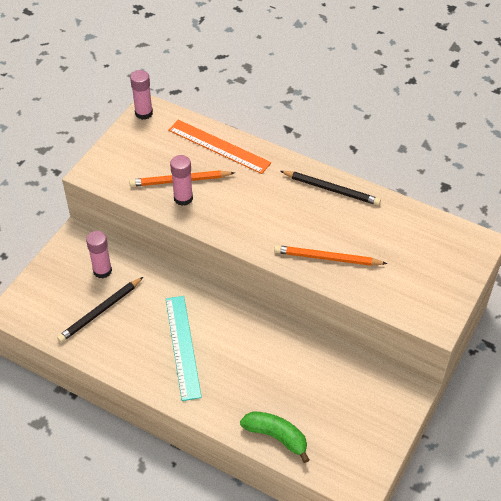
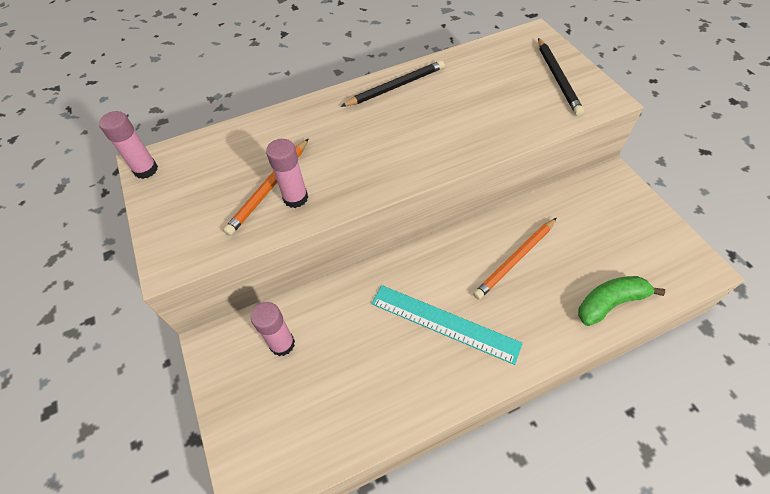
camera: 50 degrees left, 5 degrees up
black pencil [57,277,143,343] -> black pencil moved to [538,38,584,116]
orange ruler [168,120,271,174] -> none
orange pencil [274,245,387,266] -> orange pencil moved to [473,218,556,299]

